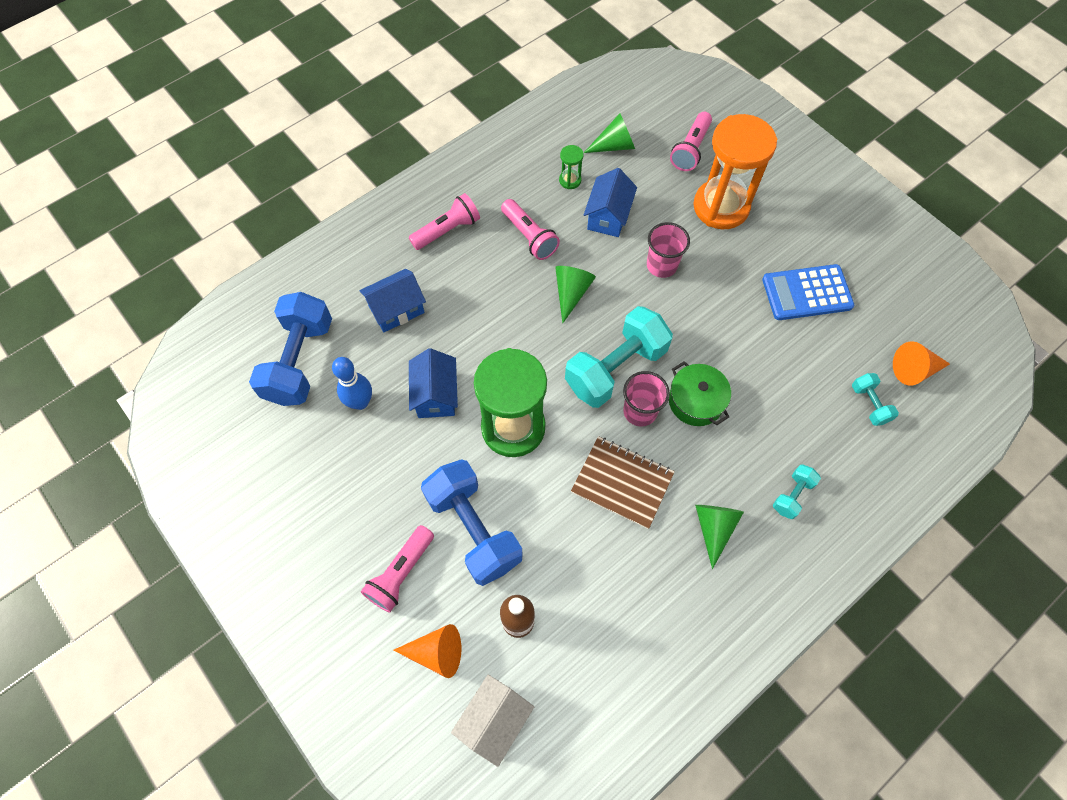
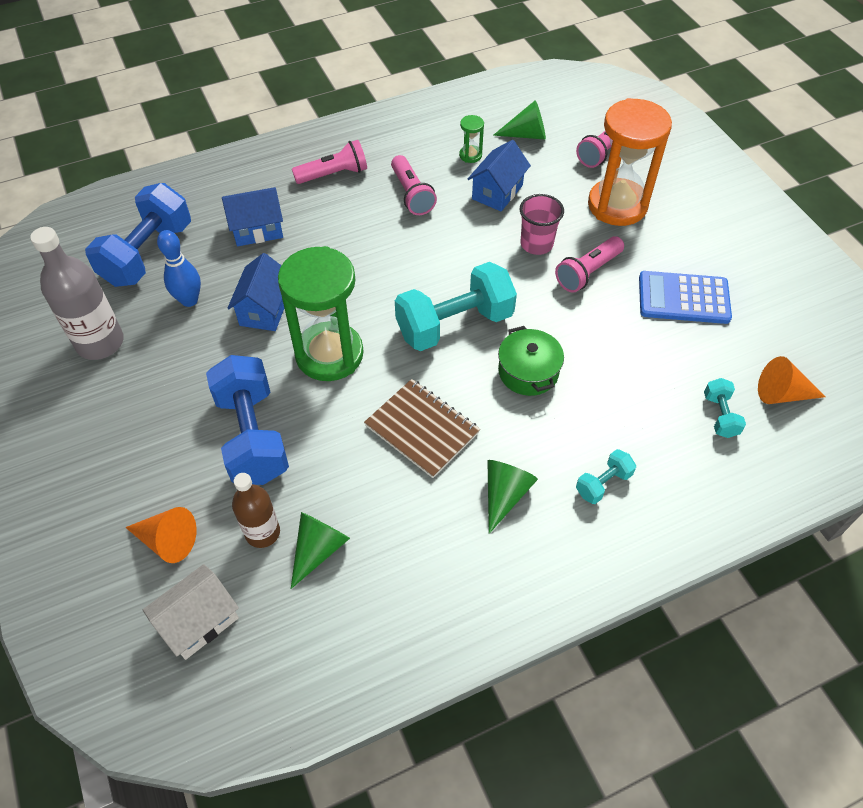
camera: 15 degrees right, 10 degrees down
pink flashlight [361,525,434,613] -> pink flashlight moved to [555,236,624,292]
green cone [555,266,596,324] -> green cone moved to [291,512,350,589]
pink cup [623,371,670,426] -> none
none -> grey bottle [30,227,124,360]

